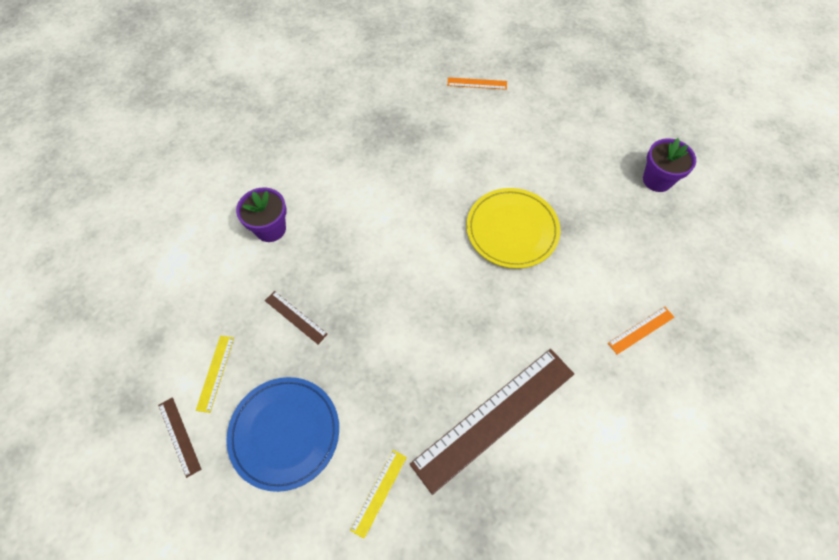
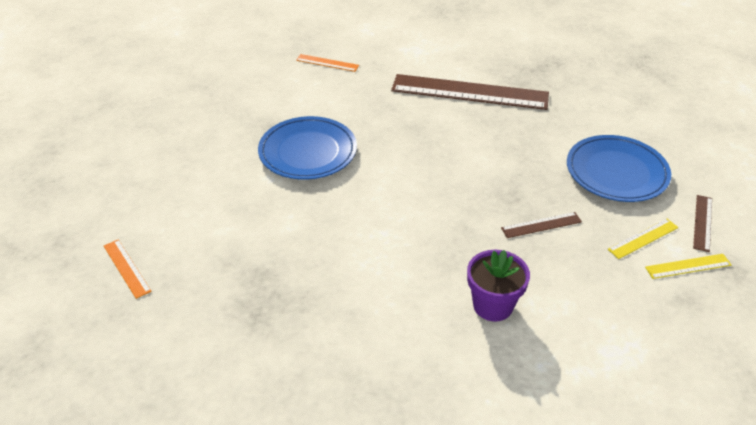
camera: 130 degrees left, 20 degrees down
brown ruler [265,291,328,344] -> brown ruler turned 75 degrees clockwise [501,212,582,238]
yellow ruler [350,450,407,539] -> yellow ruler moved to [645,254,731,279]
yellow plate [466,188,560,269] -> blue plate [258,116,357,180]
purple flower pot [643,138,696,192] -> none

